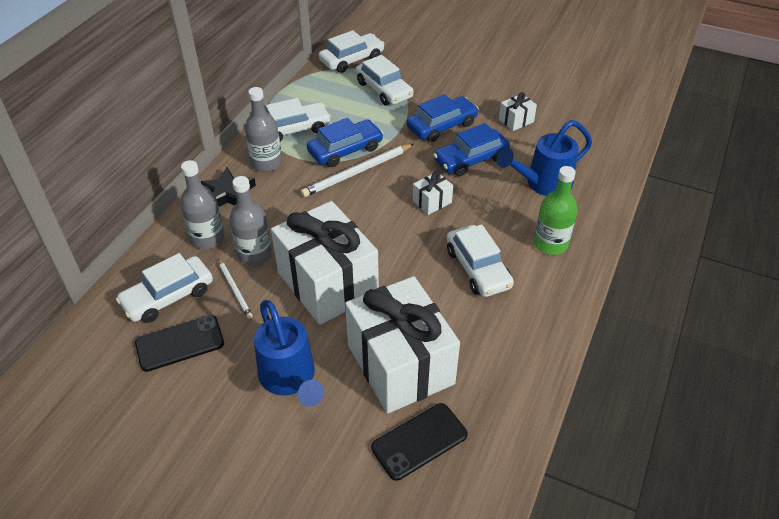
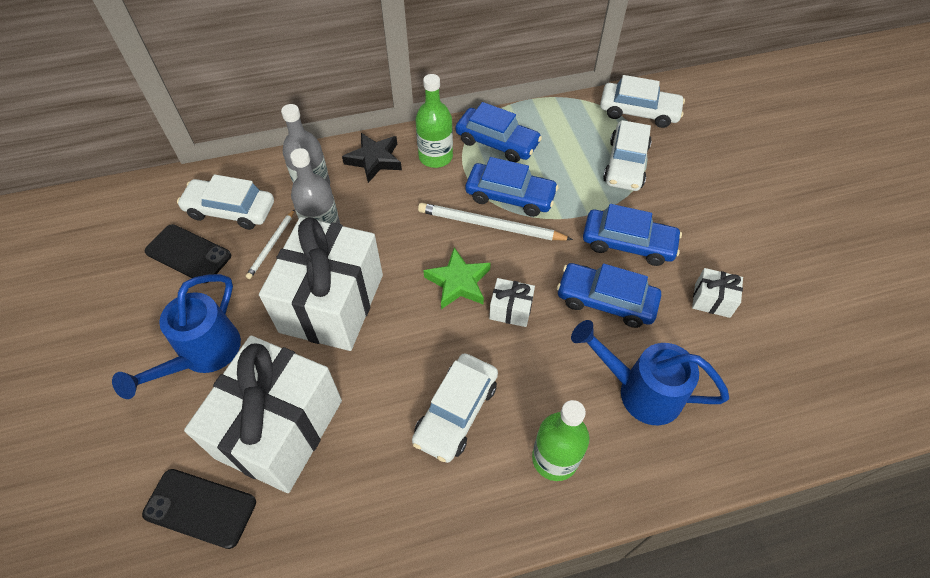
camera: 50 degrees right, 10 degrees up
grey bottle [245,87,282,172] -> green bottle [416,74,453,168]
white car [265,98,331,142] -> blue car [455,102,542,163]
none -> green star [423,247,491,309]

